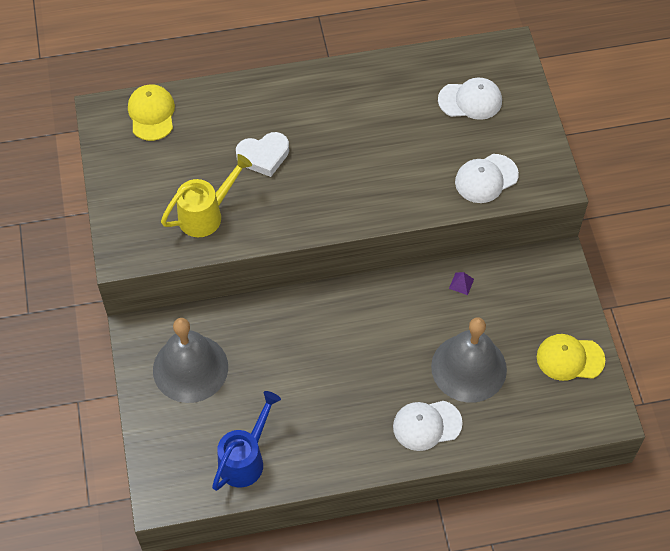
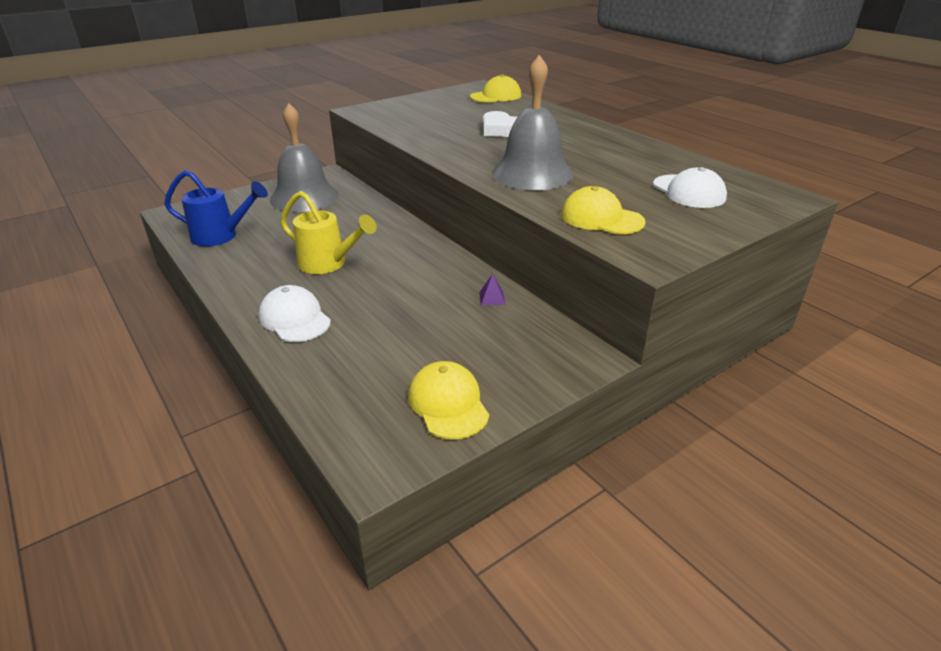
camera: 65 degrees right, 25 degrees down
yellow watering can [161,154,252,237] -> yellow watering can moved to [280,191,377,274]
grey bell [431,317,507,403] -> grey bell moved to [492,55,574,190]
white cap [455,154,519,203] -> yellow cap [561,186,645,235]

